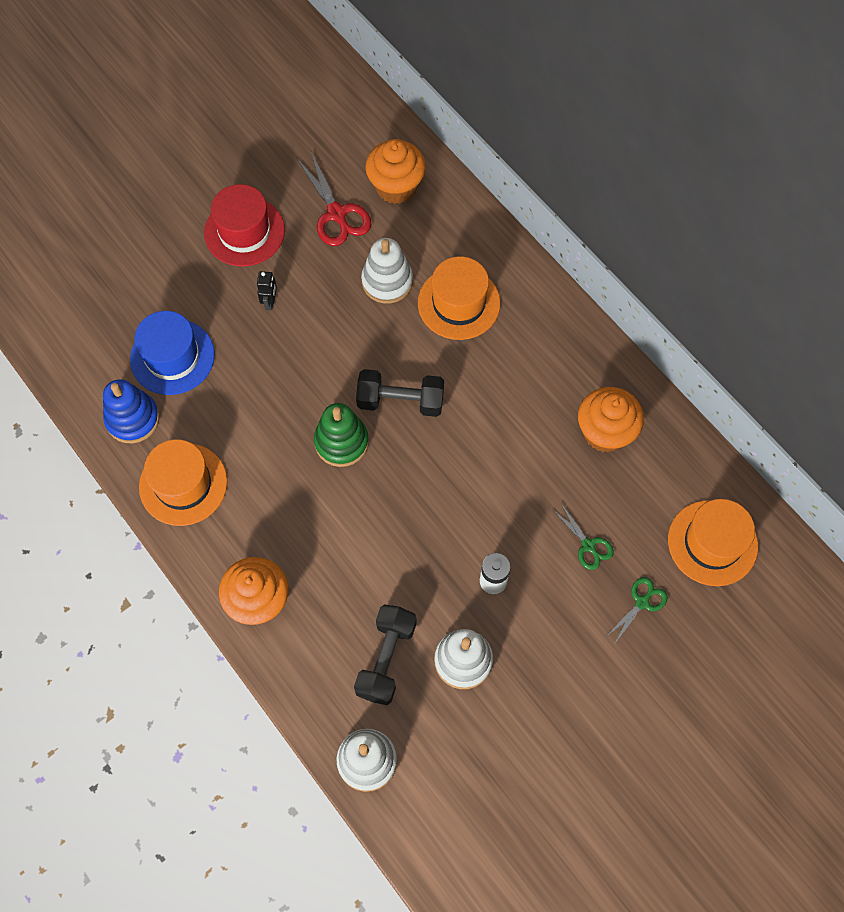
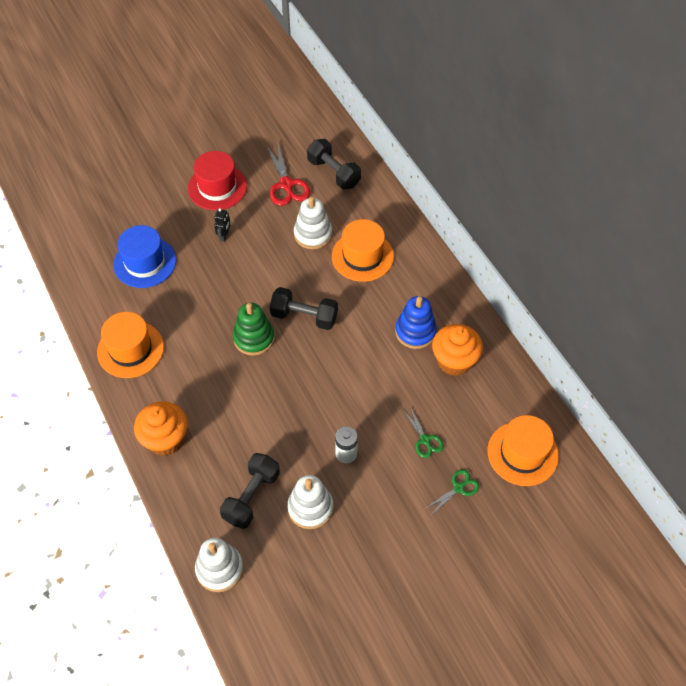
camera: 10 degrees right, 10 degrees down
blue stacking toy [103,379,160,443] -> blue stacking toy moved to [395,296,437,349]
orange cupcake [365,139,426,204] -> black dumbbell [307,139,361,189]

